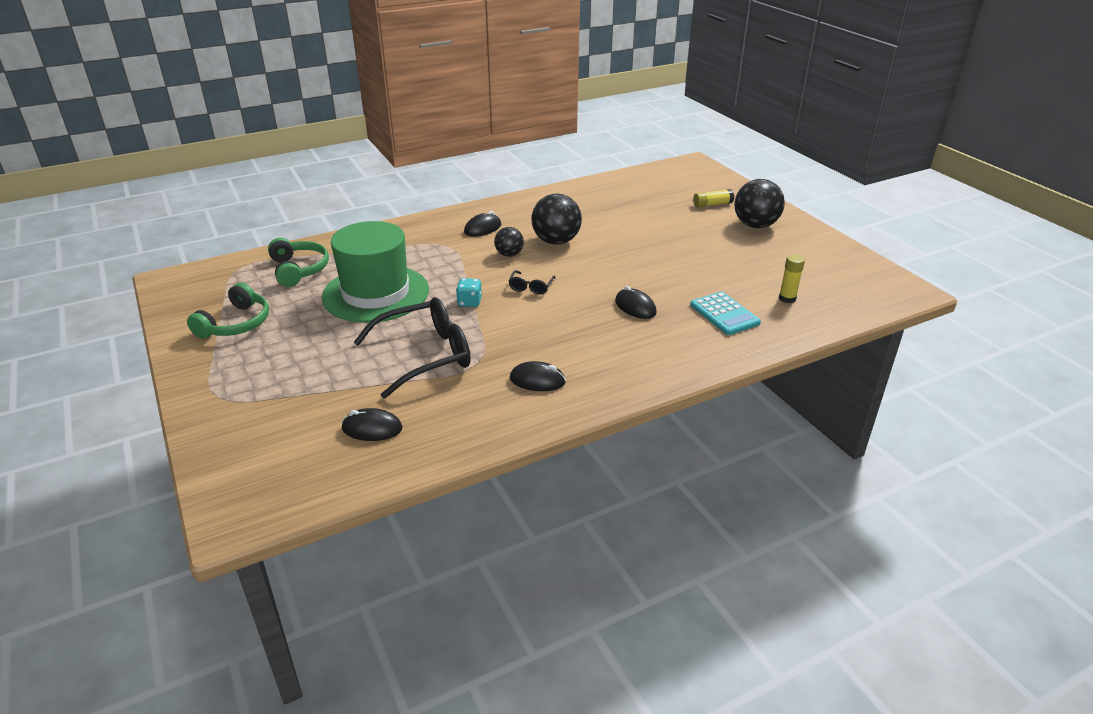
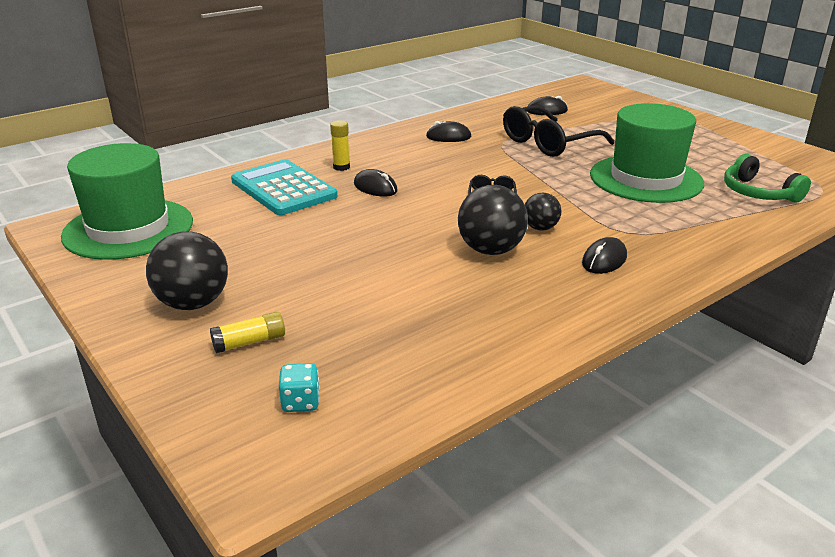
camera: 170 degrees right, 5 degrees down
green headphones [187,283,269,339] -> none
turquoise dice [456,278,482,307] -> turquoise dice moved to [279,363,320,412]
turquoise calculator [690,292,761,335] -> turquoise calculator [231,159,337,215], size x1.56
yellow glue stick [779,254,805,303] -> yellow glue stick moved to [330,120,350,171]
none -> green hat [61,143,193,260]

